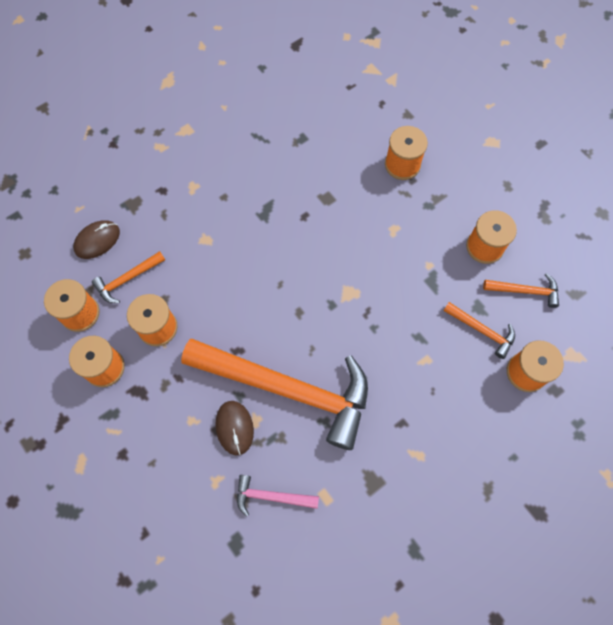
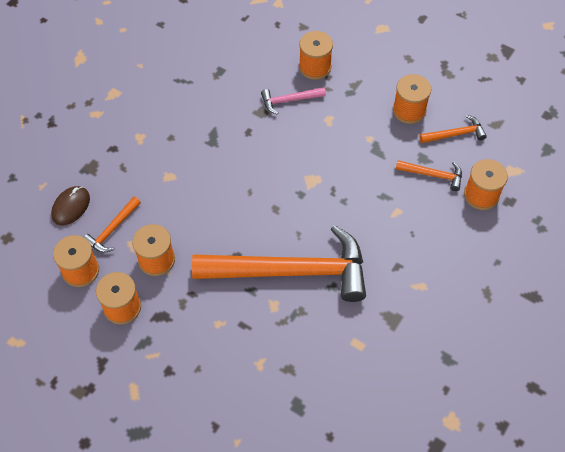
camera: 20 degrees left, 10 degrees down
brown mouse [215,401,254,455] -> none
pink hammer [237,475,319,517] -> pink hammer moved to [261,87,326,115]

